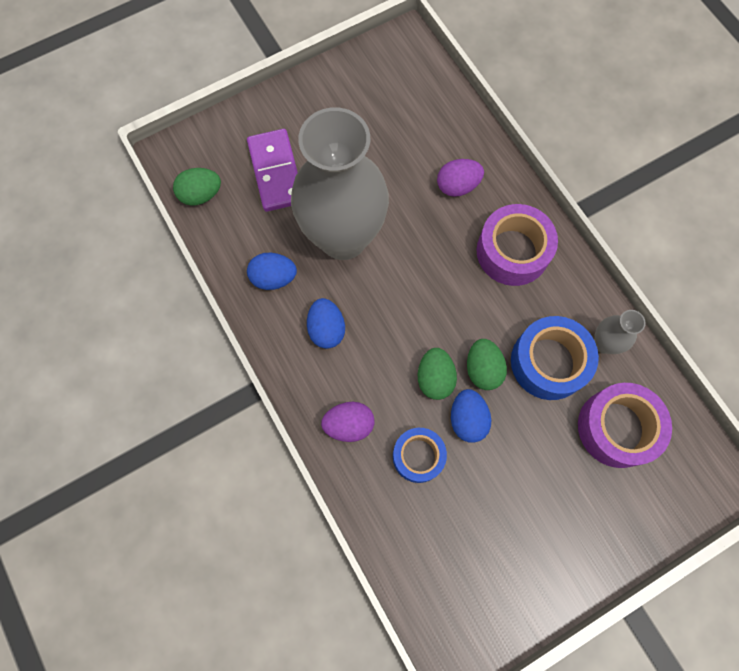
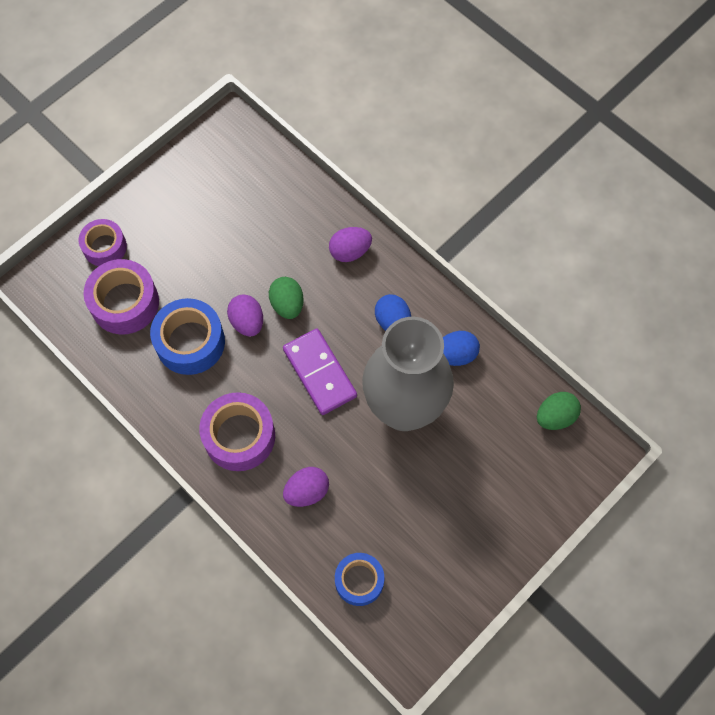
camera: 165 degrees right, 5 degrees down
purple domino [247,129,298,212] -> purple domino moved to [283,328,357,415]
blue tape [393,428,447,483] -> blue tape moved to [335,553,384,606]
blue egg [451,389,491,443] -> none
green egg [467,339,507,390] -> purple egg [227,294,263,337]
grey vase [594,310,646,354] -> none
none -> purple tape [79,219,127,266]

